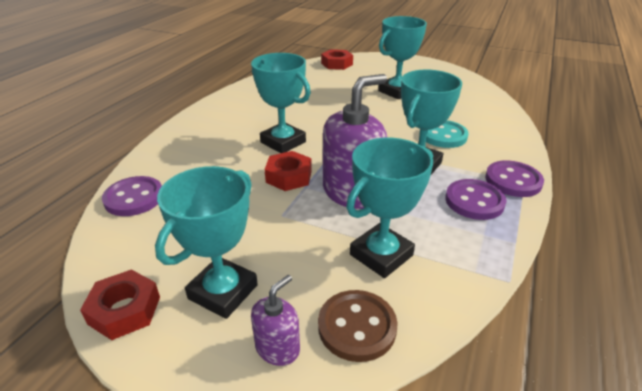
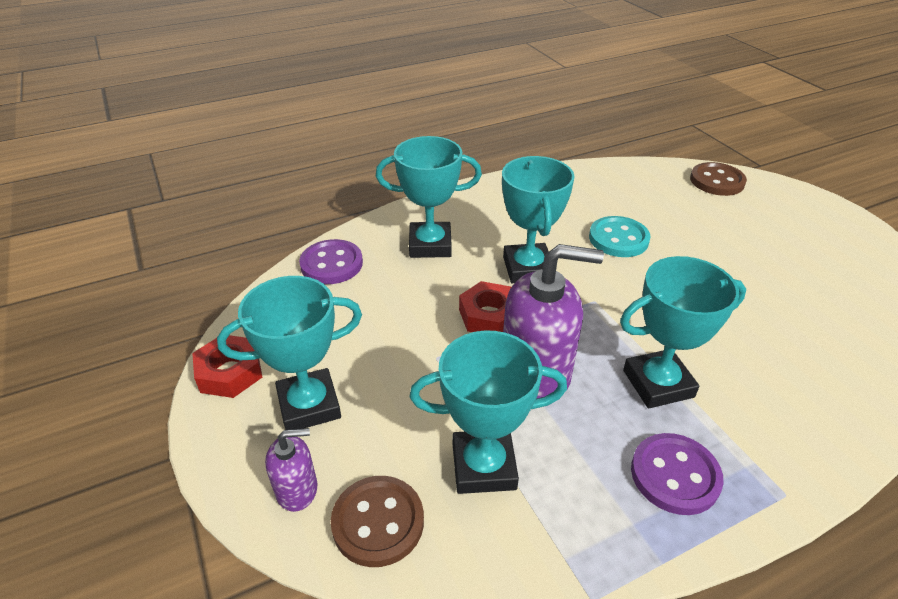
camera: 40 degrees right, 5 degrees up
red nut [321,49,353,70] -> brown button [690,162,747,196]
turquoise trophy [378,16,427,99] -> turquoise trophy moved to [376,136,482,258]
turquoise button [426,120,469,148] -> turquoise button moved to [589,216,651,257]
purple button [485,160,544,197] -> none

